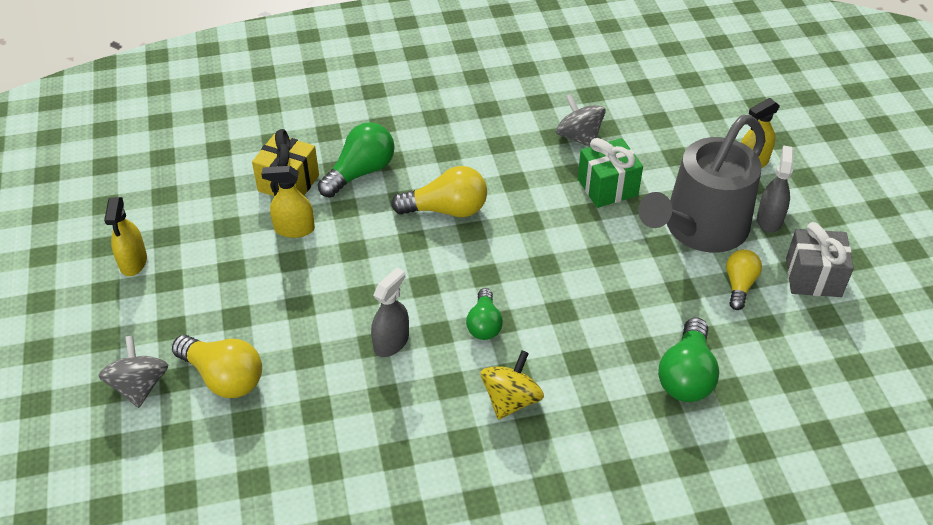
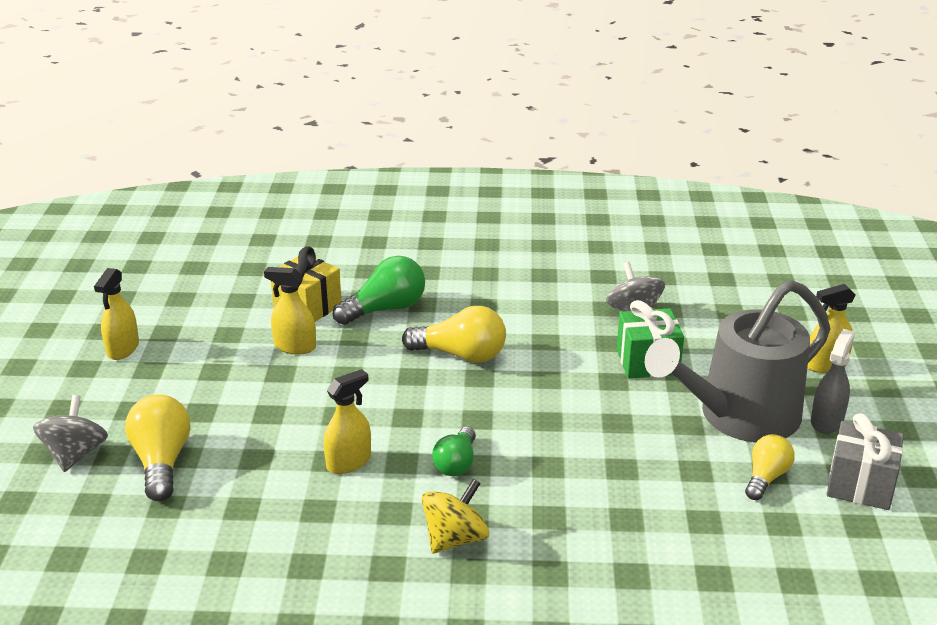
camera: 15 degrees right, 15 degrees down
yellow light bulb [172,335,262,398] -> yellow light bulb turned 150 degrees counterclockwise [125,394,190,501]
grey spray bottle [371,268,409,357] -> yellow spray bottle [323,369,371,474]
green light bulb [658,317,719,402] -> none

